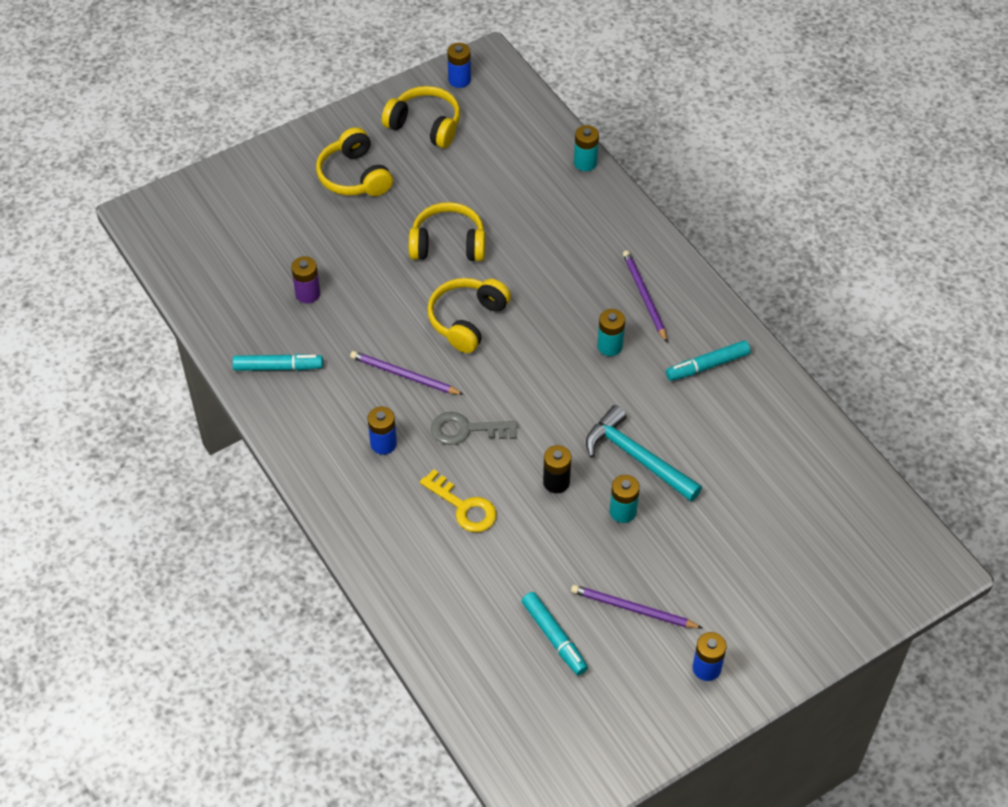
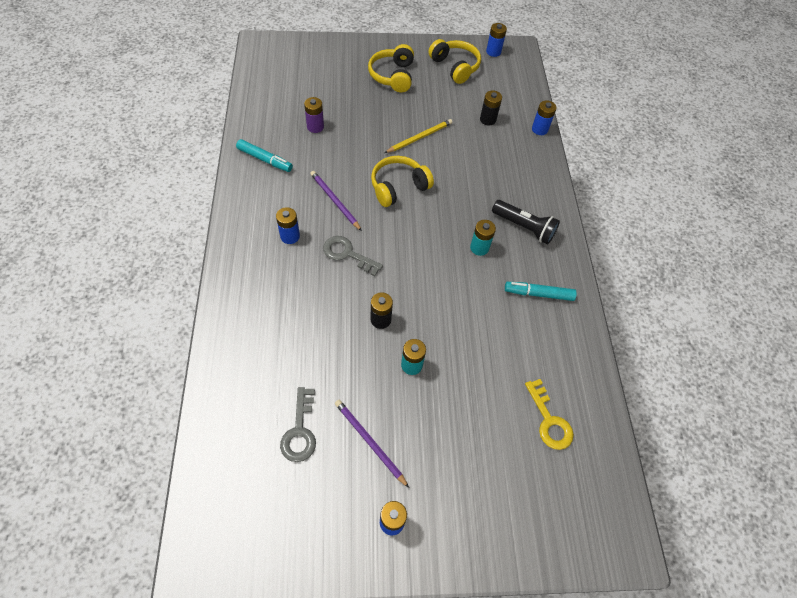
camera: 25 degrees right, 5 degrees up
yellow headphones [409,202,485,261] -> yellow pencil [385,119,452,153]
yellow key [420,469,497,532] -> yellow key moved to [525,379,574,450]
turquoise marker [522,592,588,675] -> grey key [280,387,316,462]
turquoise battery [574,125,599,171] -> blue battery [532,101,557,135]
turquoise hammer [586,405,702,502] -> none
purple pencil [623,250,668,343] -> black flashlight [492,200,560,244]
none -> black battery [480,90,502,125]

